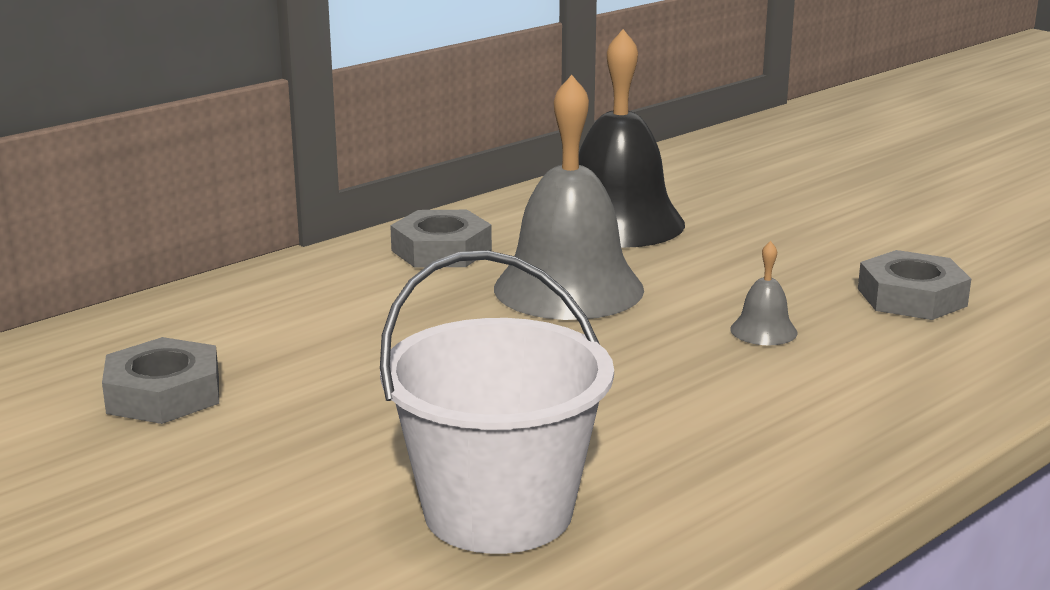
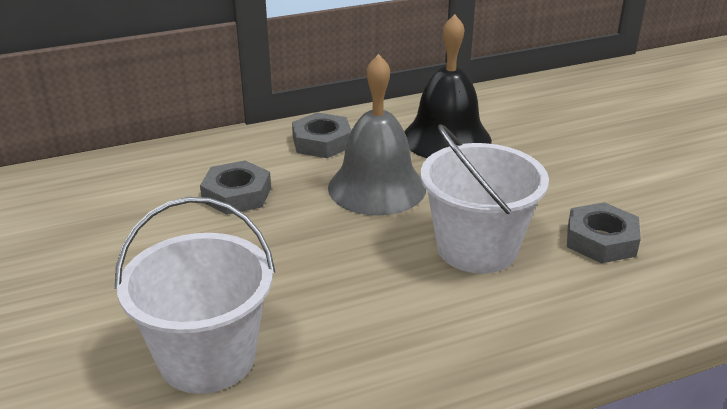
camera: 20 degrees right, 10 degrees up
grey nut [102,337,219,424] -> grey nut moved to [200,161,271,215]
grey bell [730,241,798,345] -> white bucket [421,124,549,273]

